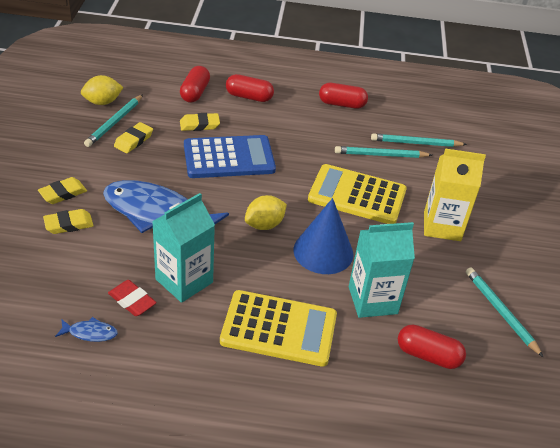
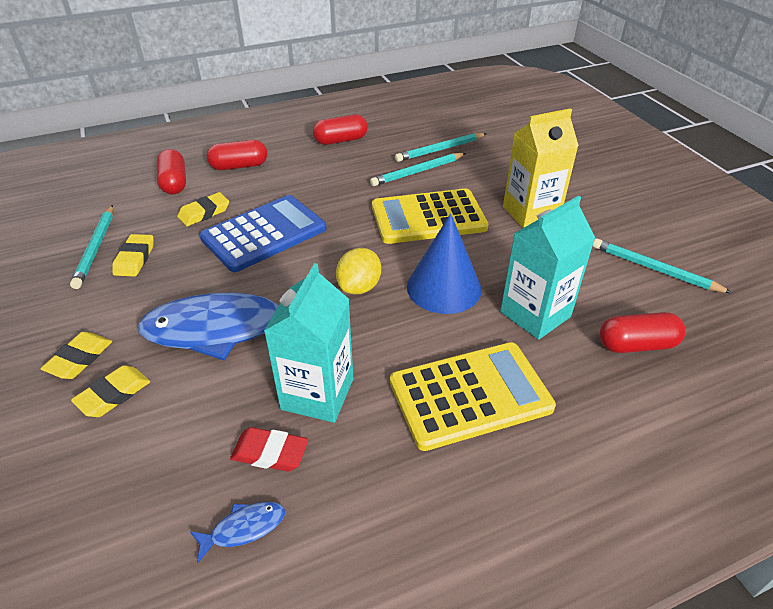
camera: 25 degrees left, 0 degrees up
yellow lemon [81,75,124,105] -> none

